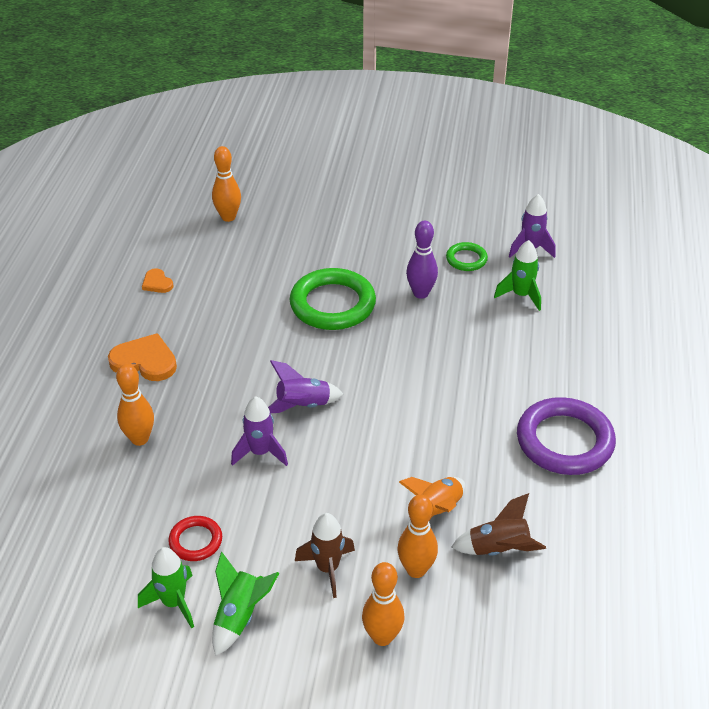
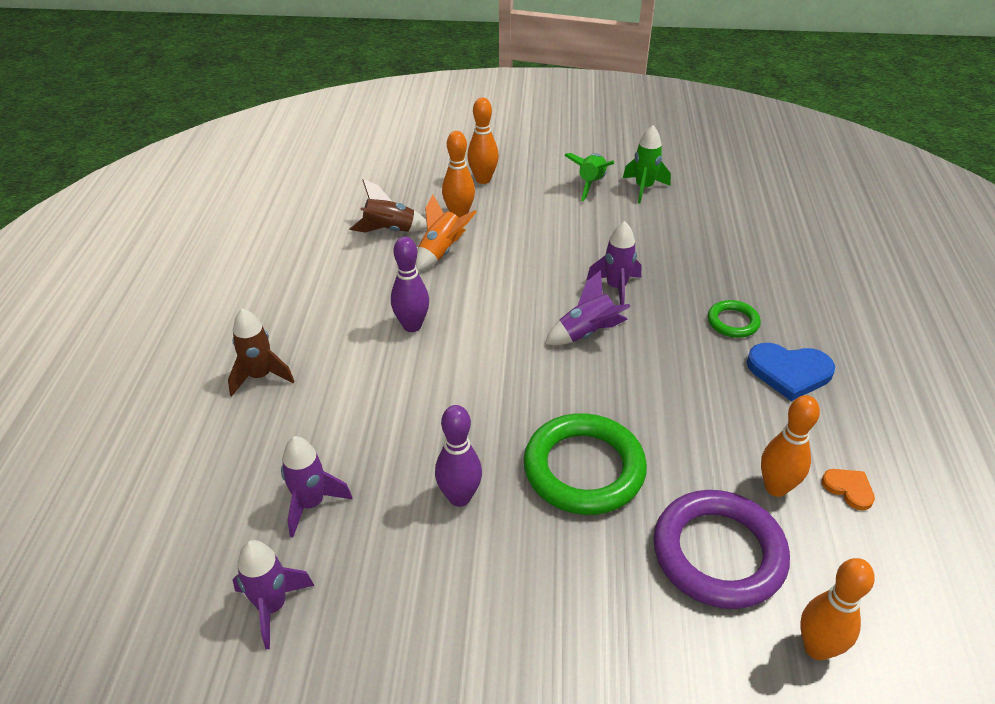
camera: 175 degrees right, 0 degrees up
orange heart [108,333,177,381] -> blue heart [747,343,835,401]
orange bowling pin [116,364,154,446] -> orange bowling pin moved to [761,395,820,497]
red ring [168,516,222,561] -> none
brown rocket [295,513,355,598] -> brown rocket moved to [228,308,294,396]
green ring [446,242,488,271] -> green ring moved to [708,300,761,338]
green rocket [494,240,541,311] -> purple rocket [281,436,353,537]
purple ring [517,397,616,475] -> purple ring moved to [653,490,790,609]
none -> purple bowling pin [391,237,429,332]

